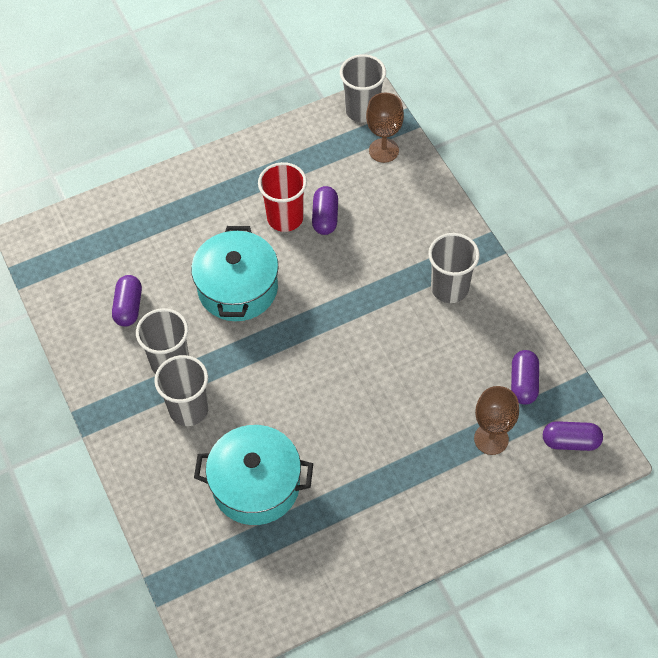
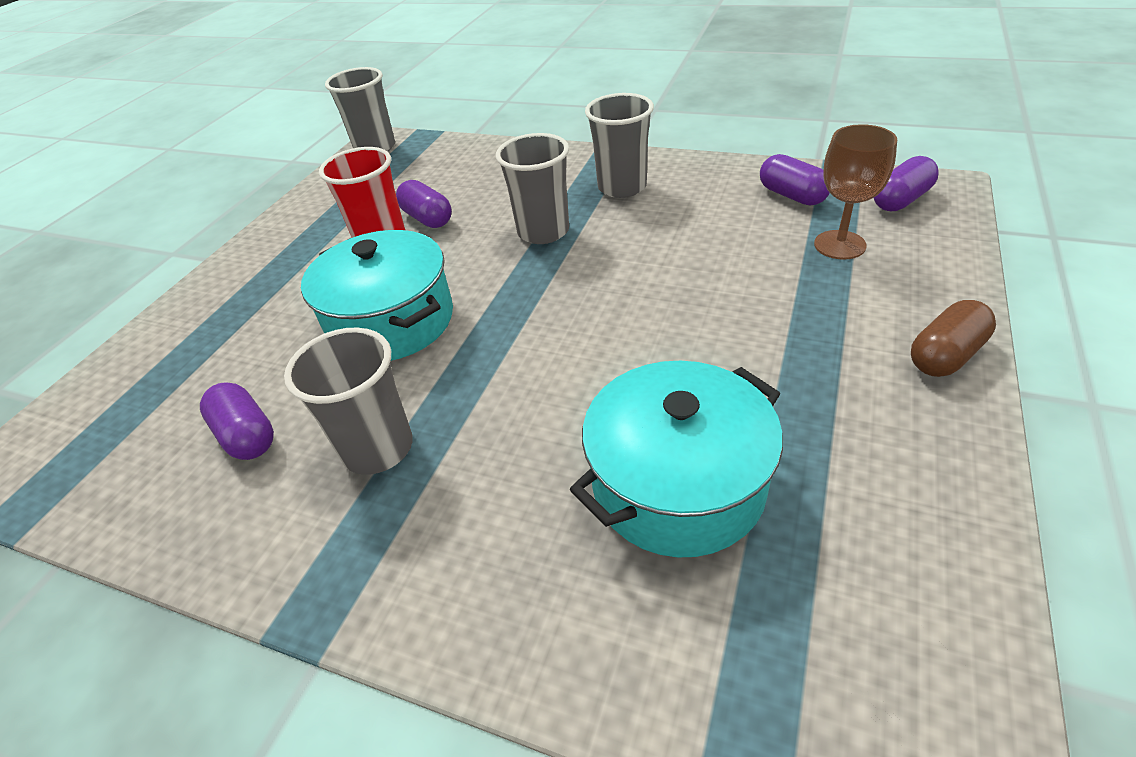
camera: 40 degrees left, 15 degrees down
grey cup [154,355,209,426] -> grey cup moved to [496,133,569,244]
brown goblet [366,93,404,163] -> none
none -> brown capsule [911,300,996,377]

